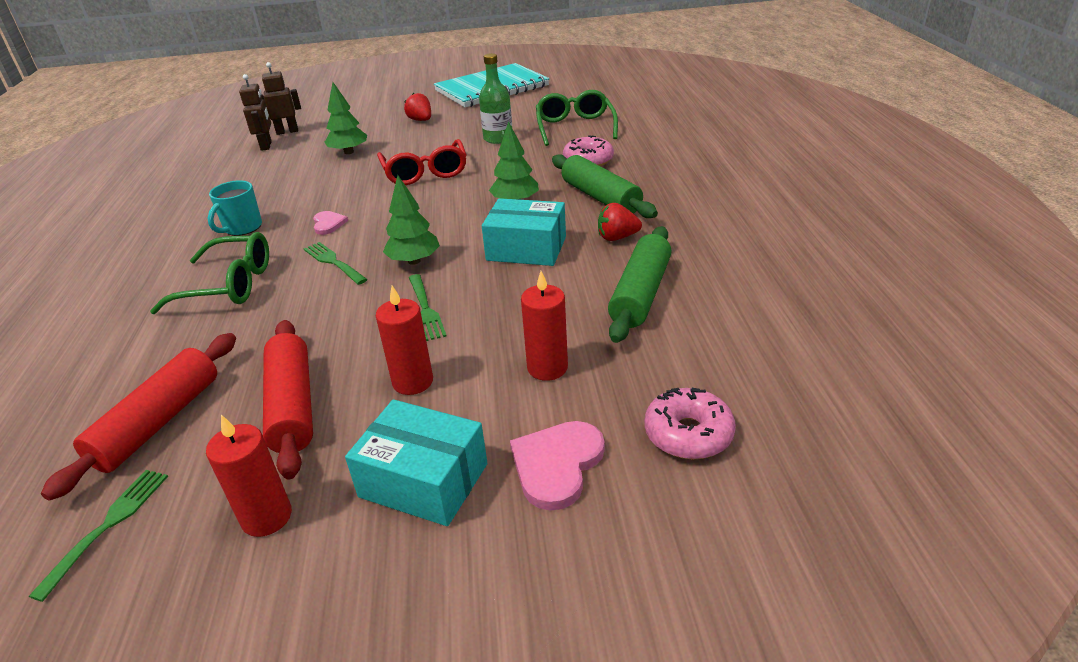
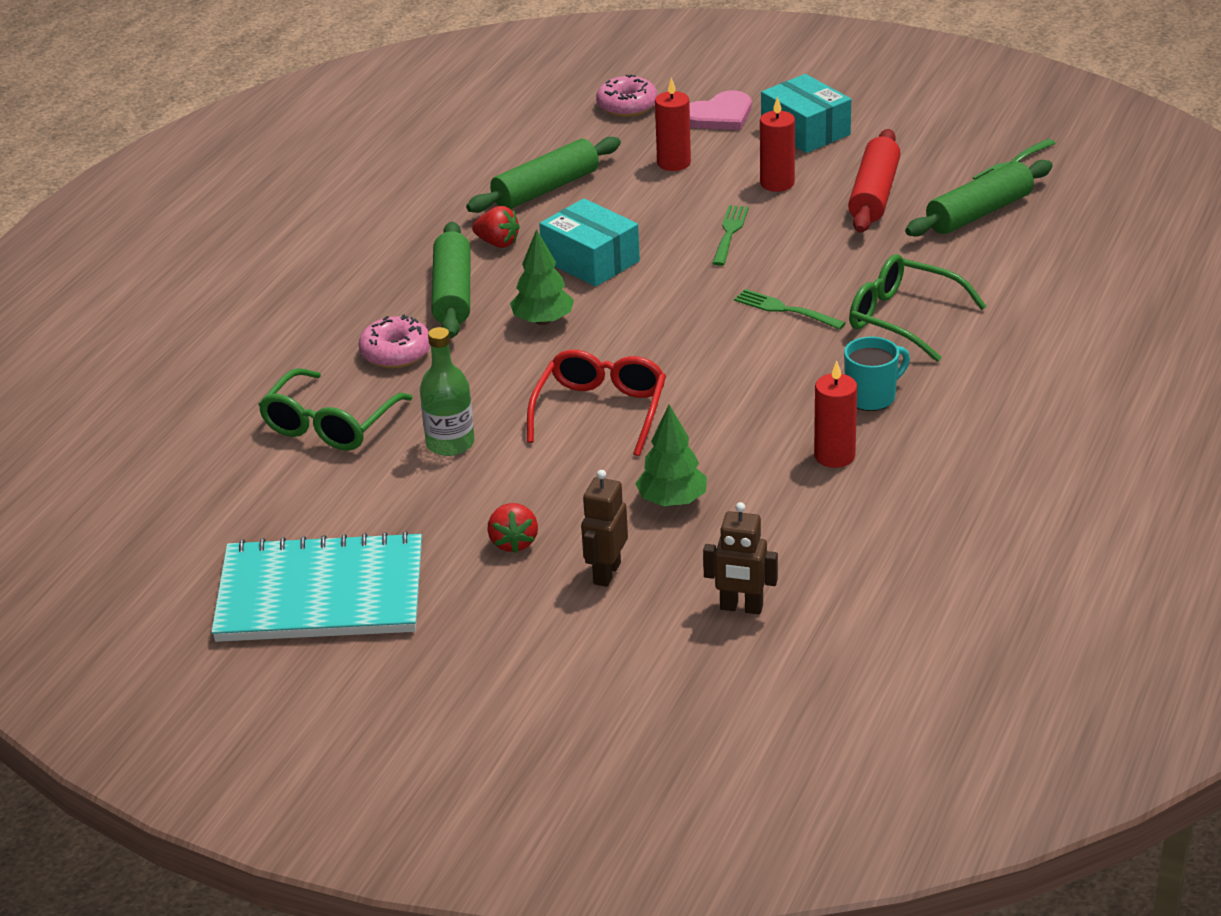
camera: 150 degrees left, 0 degrees up
red rolling pin [41,333,236,501] -> green rolling pin [905,160,1053,237]
red candle [206,415,292,537] -> red candle moved to [814,361,857,468]
brown robot [239,74,272,151] -> brown robot moved to [581,470,628,587]
green fork [304,242,367,285] -> green fork turned 135 degrees clockwise [734,289,846,330]
pink heart [313,211,348,235] -> none
green tree [383,175,440,265] -> none

